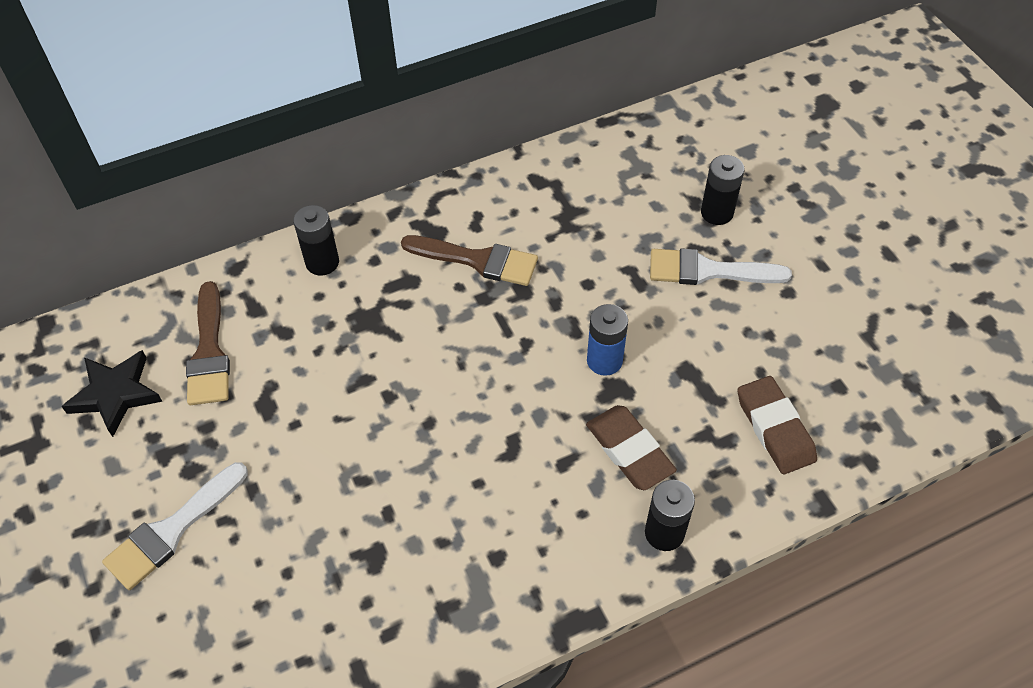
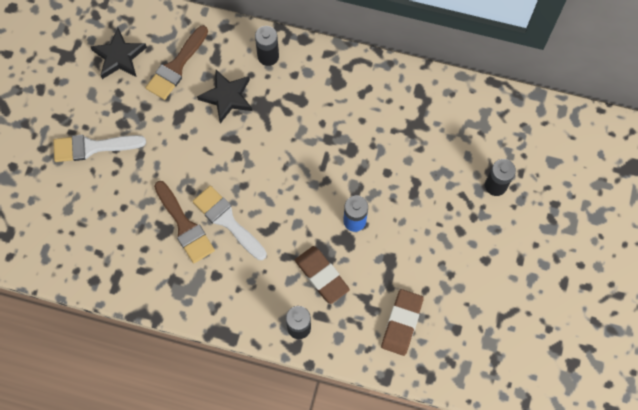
camera: 40 degrees right, 15 degrees up
brown brush [401,235,538,286] -> brown brush moved to [154,181,215,263]
brown eraser [586,405,677,490] -> brown eraser turned 45 degrees counterclockwise [295,246,350,304]
white brush [650,248,792,285] -> white brush moved to [193,185,267,260]
none -> black star [197,70,252,123]

